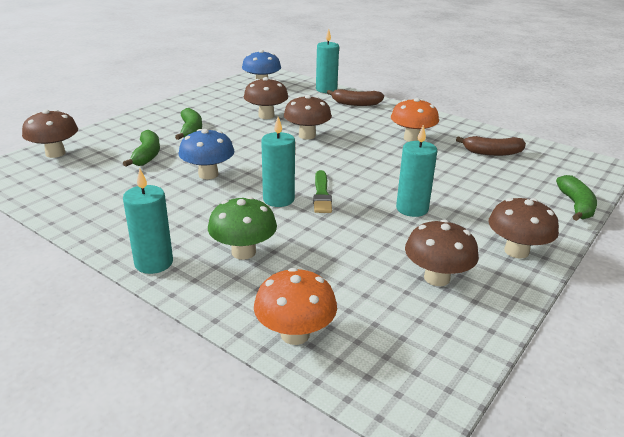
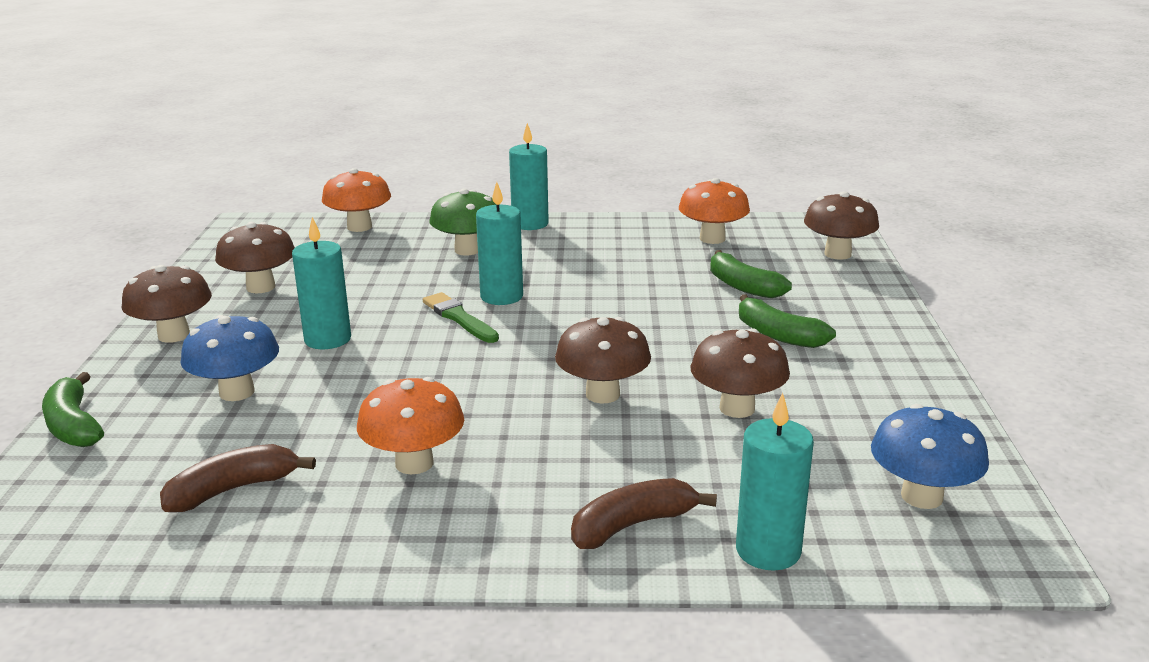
camera: 145 degrees right, 5 degrees down
blue mushroom [178,129,234,179] -> blue mushroom moved to [180,315,279,401]
none -> orange mushroom [679,178,750,244]

